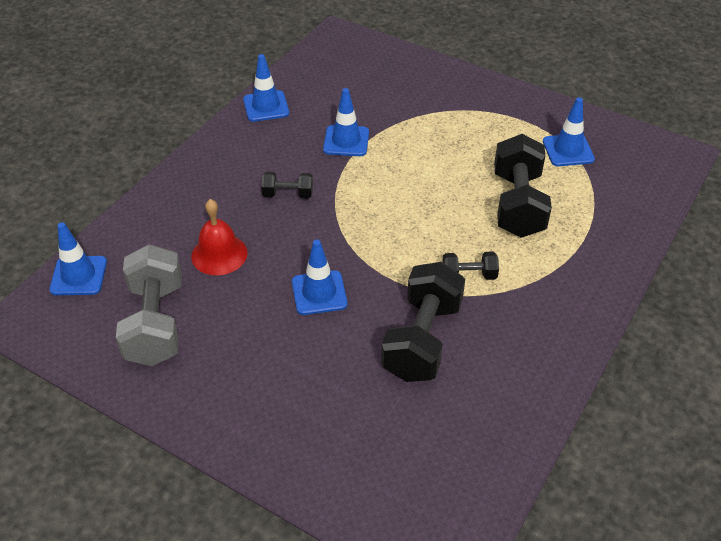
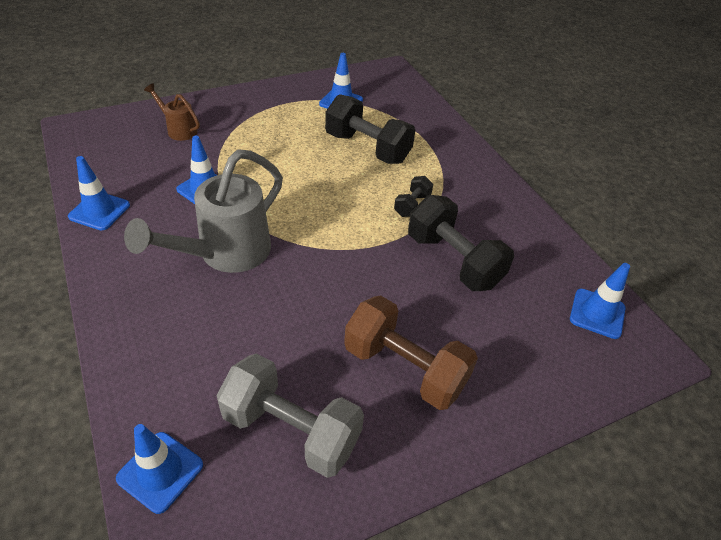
camera: 60 degrees left, 0 degrees up
red bell [191,199,248,275] -> none
black dumbbell [261,172,313,199] -> grey watering can [124,149,283,273]
blue traffic cone [292,239,347,315] -> blue traffic cone moved to [570,263,630,339]
none -> brown watering can [144,83,200,141]
none -> brown dumbbell [344,295,478,410]

